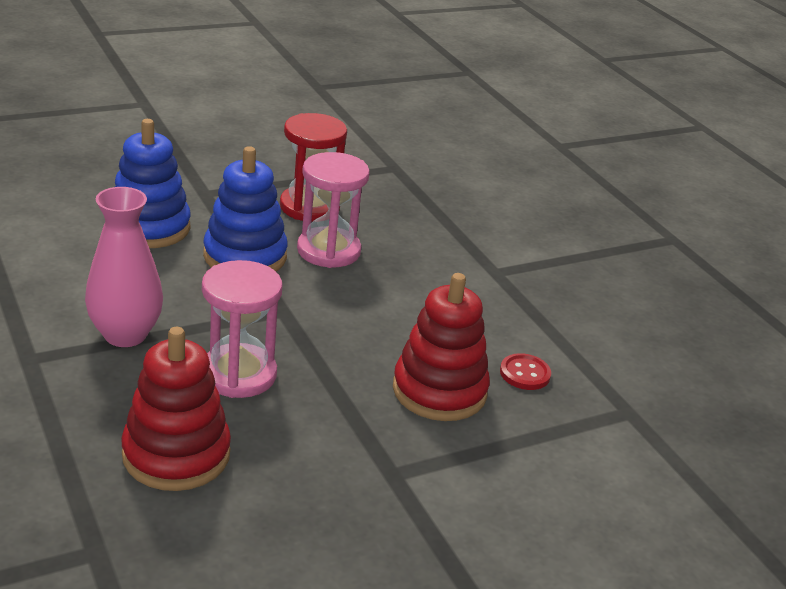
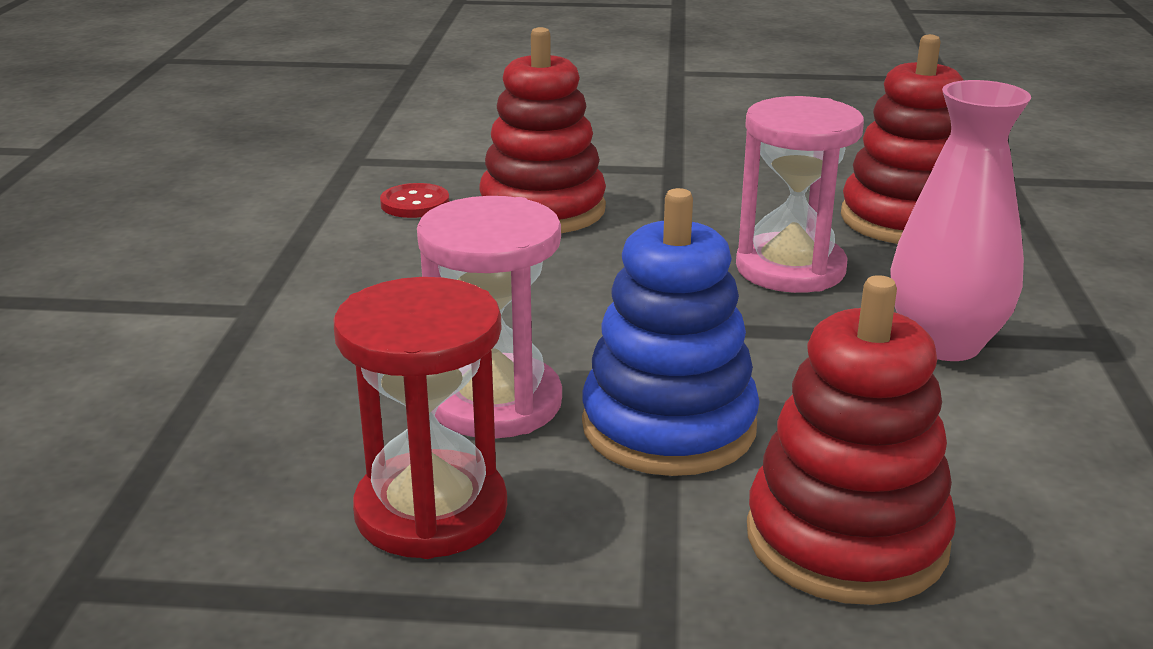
camera: 145 degrees left, 5 degrees down
blue stacking toy [115,119,191,248] -> red stacking toy [747,275,956,605]

